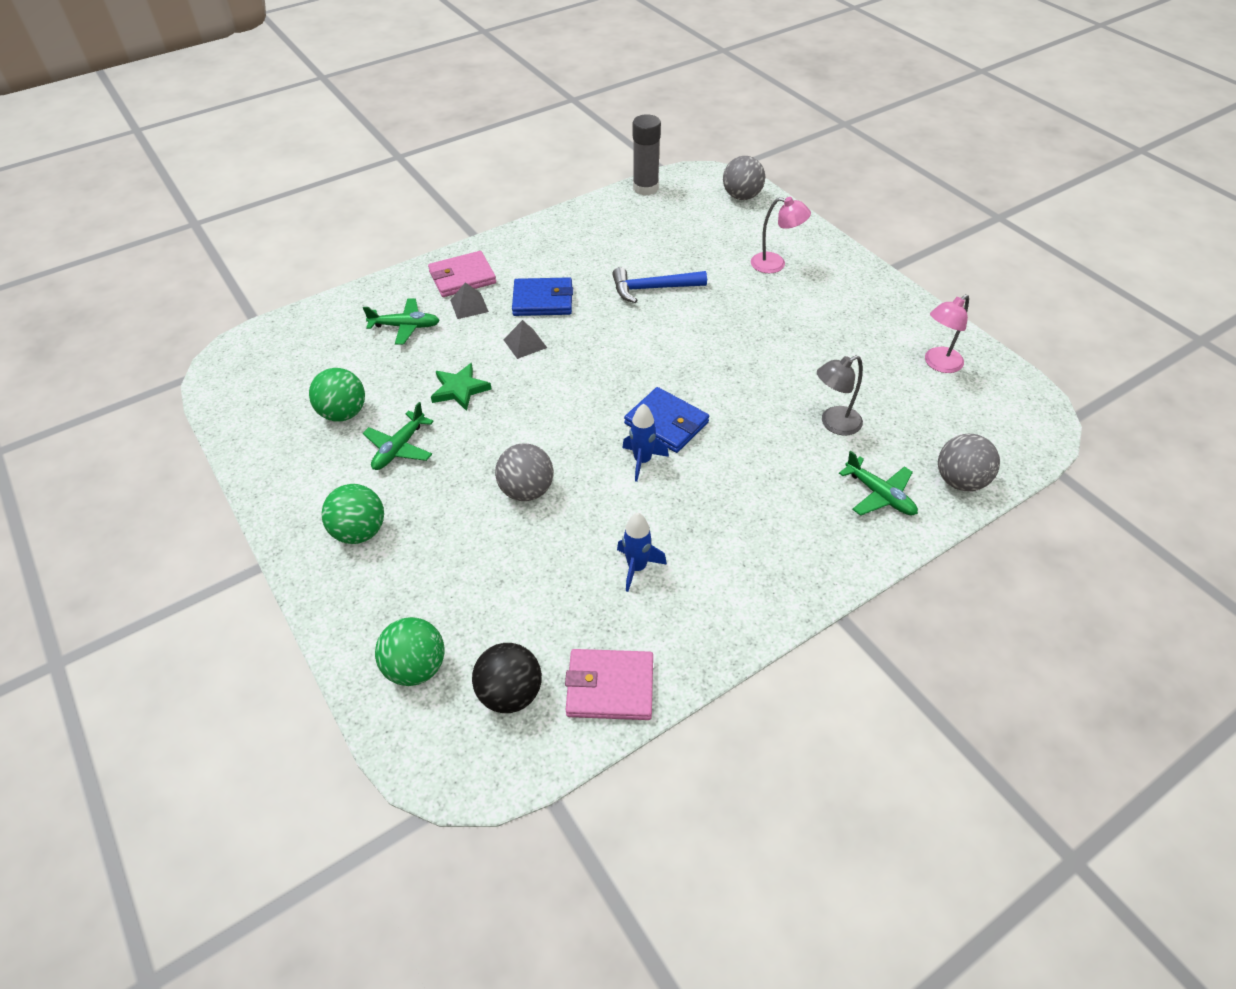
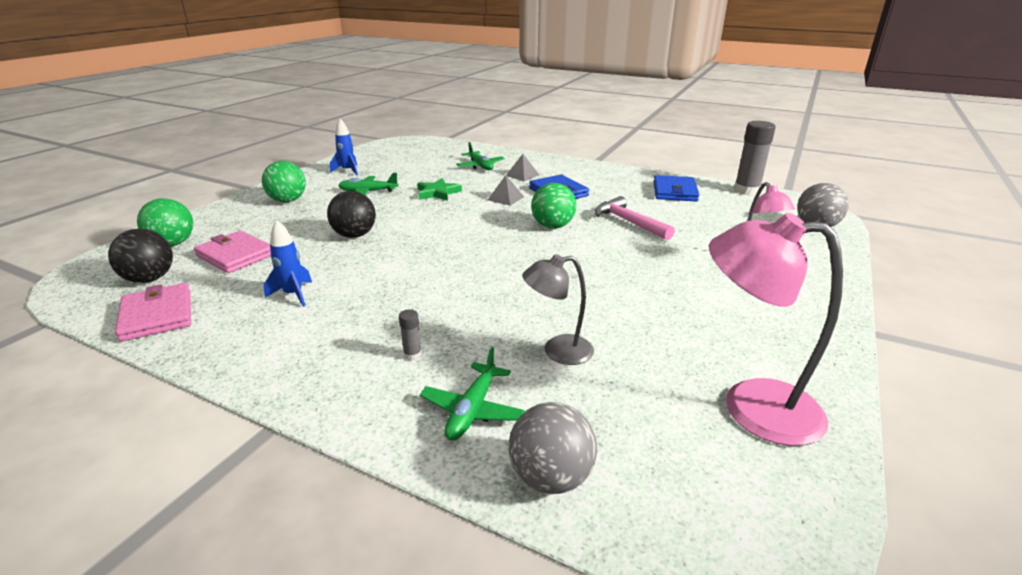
camera: 60 degrees right, 20 degrees down
green ball [309,368,365,422] -> green ball moved to [531,183,577,229]
pink wallet [428,251,496,297] -> pink wallet moved to [194,231,271,273]
grey ball [495,443,553,501] -> black ball [327,191,376,238]
blue hammer [612,267,707,303] -> pink hammer [595,196,675,240]
blue rocket [622,403,669,482] -> blue rocket moved to [330,119,358,175]
blue wallet [624,387,709,453] -> blue wallet moved to [653,175,699,202]
grey lamp [817,355,863,436] -> grey lamp turned 45 degrees counterclockwise [522,254,594,365]
pink lamp [925,294,969,373] -> pink lamp [709,213,843,446], size x1.66
none -> grey glue stick [399,309,422,360]

